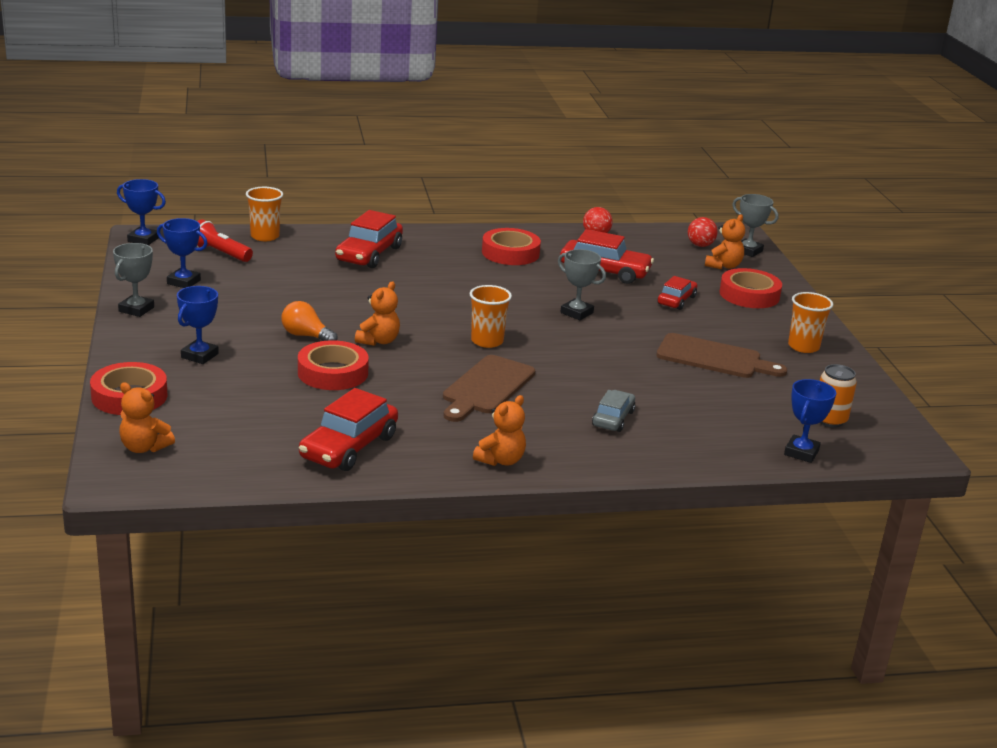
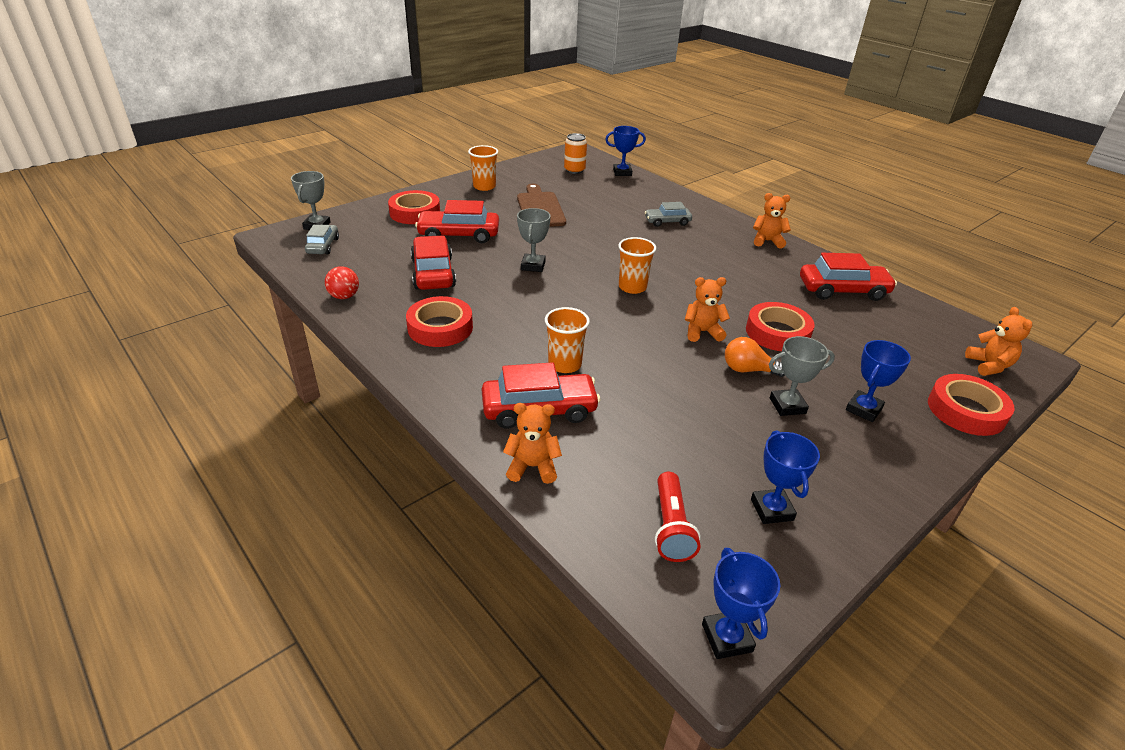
camera: 120 degrees left, 10 degrees up
grey trophy [113,243,154,317] -> grey trophy moved to [769,336,835,416]
blue trophy [177,286,219,364] -> blue trophy turned 45 degrees counterclockwise [846,340,911,422]
orange cup [246,187,283,241] -> orange cup moved to [545,307,590,373]
orange light bulb [282,301,338,341] -> orange light bulb turned 105 degrees clockwise [725,337,785,377]
brown cutting board [443,355,535,422] -> none
red car [657,276,697,310] -> red car [415,200,499,243], size x1.66
red ball [688,217,718,247] -> grey car [305,225,339,254]
orange teddy bear [705,214,745,270] -> orange teddy bear moved to [503,403,562,484]

